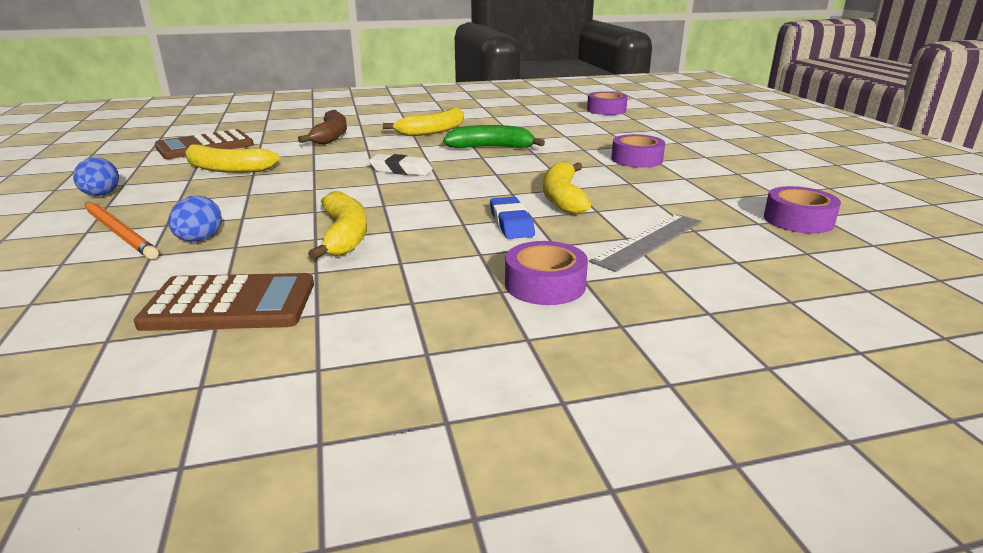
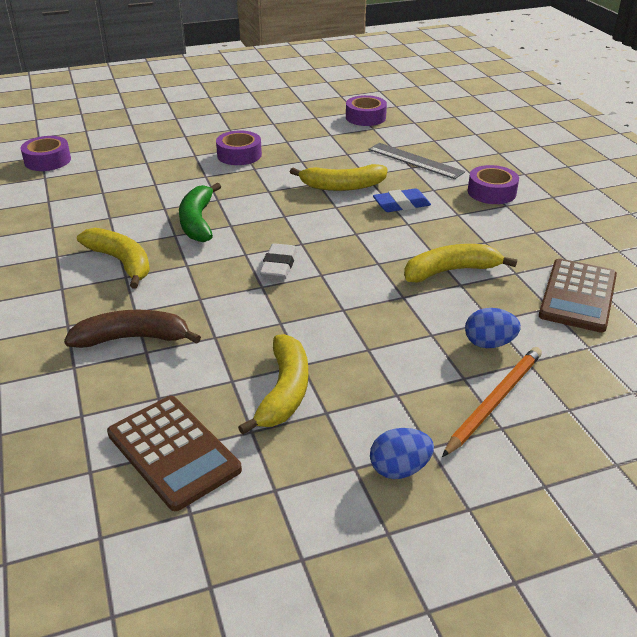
camera: 95 degrees left, 10 degrees up
brown calculator [134,273,314,331] -> brown calculator turned 150 degrees counterclockwise [539,259,617,333]

